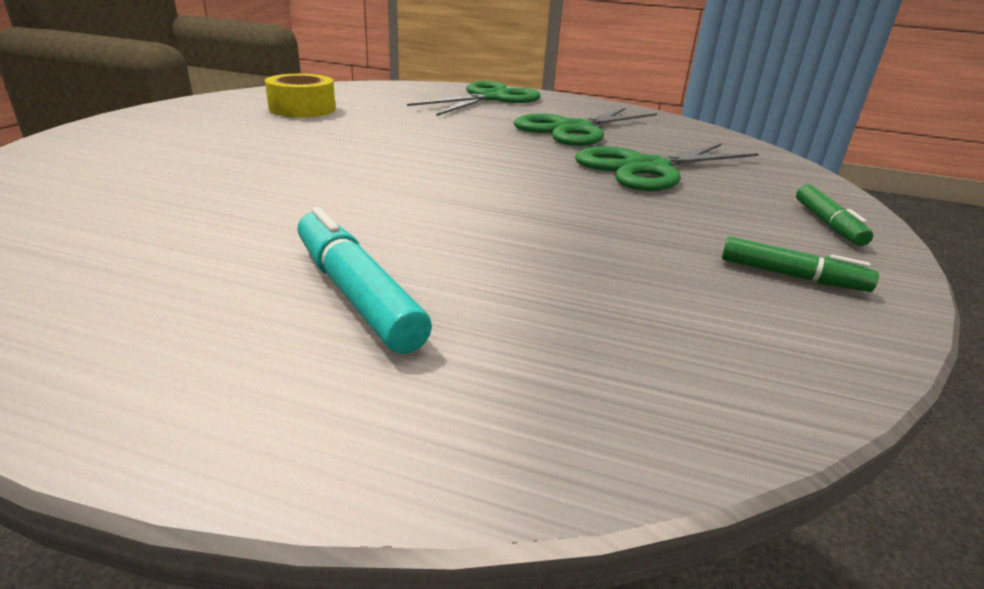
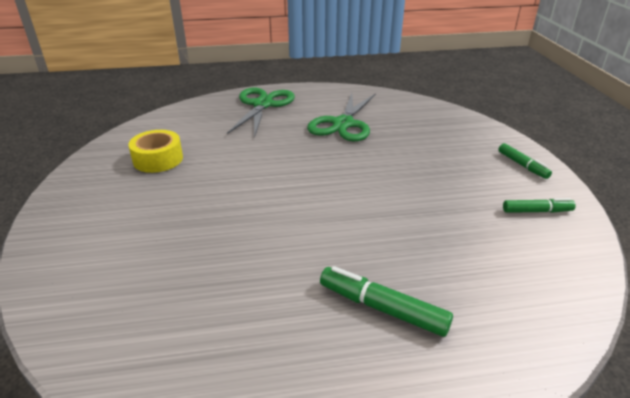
camera: 25 degrees left, 5 degrees up
turquoise marker [297,207,432,354] -> green marker [320,266,453,337]
green scissors [575,143,759,191] -> none

